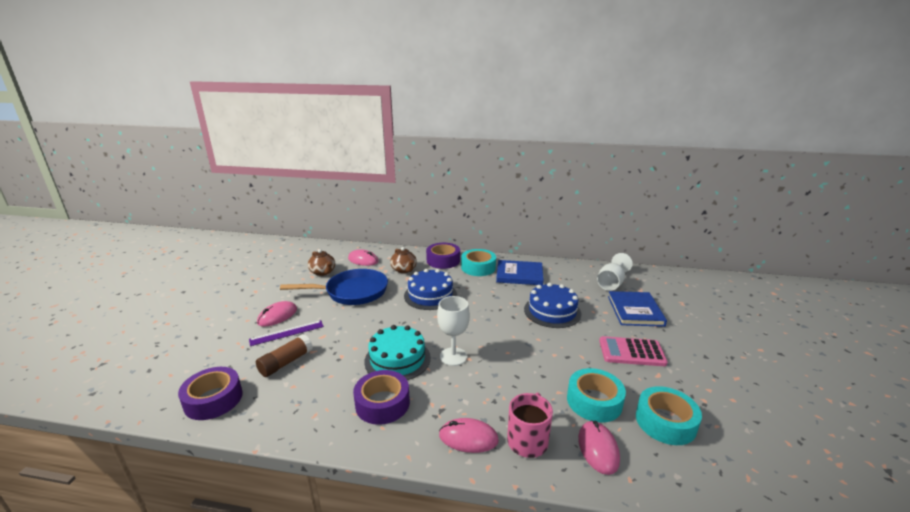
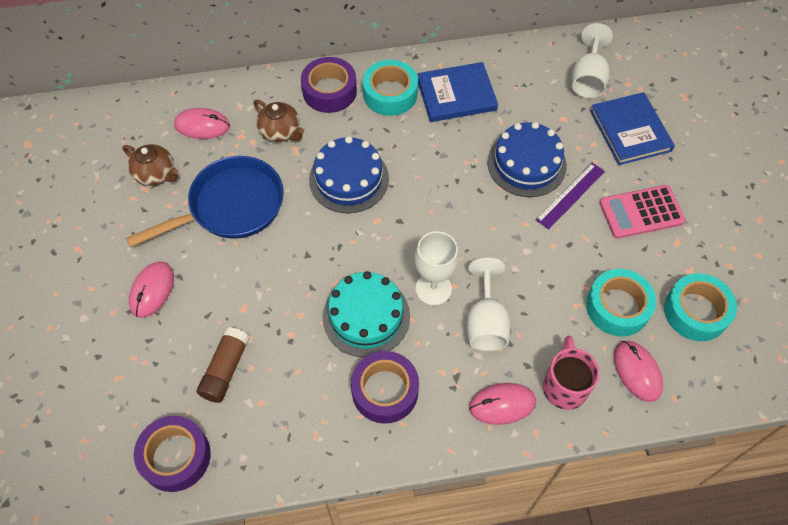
camera: 20 degrees left, 35 degrees up
purple ruler [249,320,324,346] -> purple ruler moved to [536,163,605,230]
none -> white goblet [467,258,510,351]

